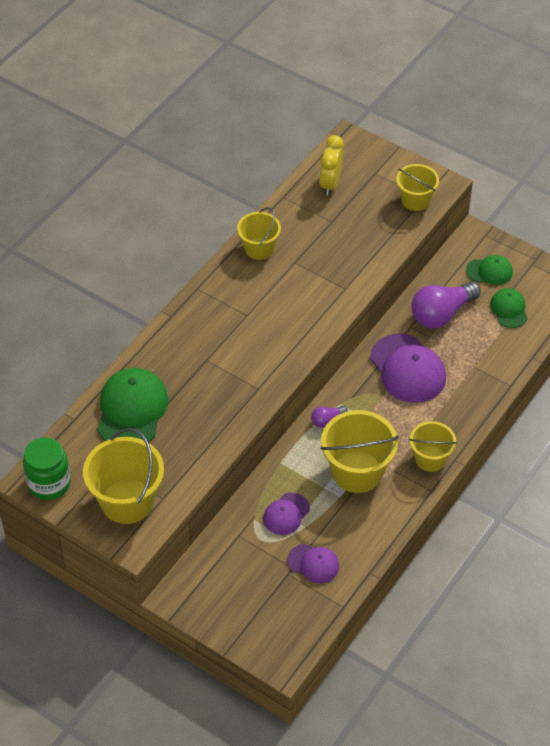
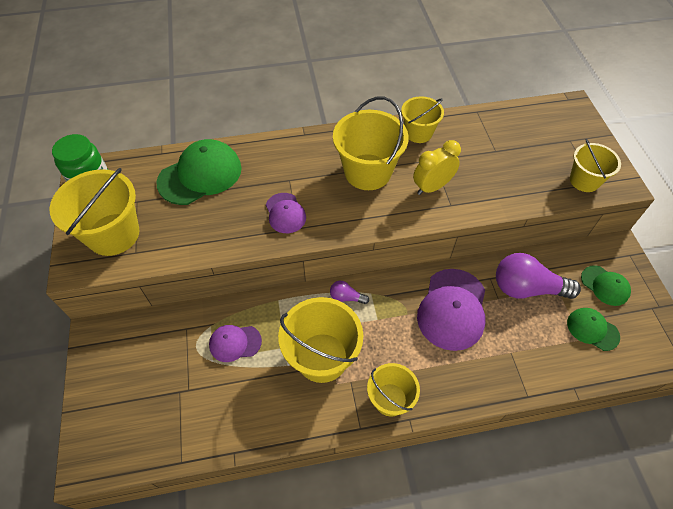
camera: 45 degrees right, 5 degrees up
purple cap [287,544,339,583] -> purple cap moved to [266,193,306,233]
yellow clock [319,135,343,196] -> yellow clock moved to [413,140,461,195]
green cap [490,288,528,328] -> green cap turned 90 degrees counterclockwise [567,308,620,351]
none -> yellow bucket [333,96,409,190]

